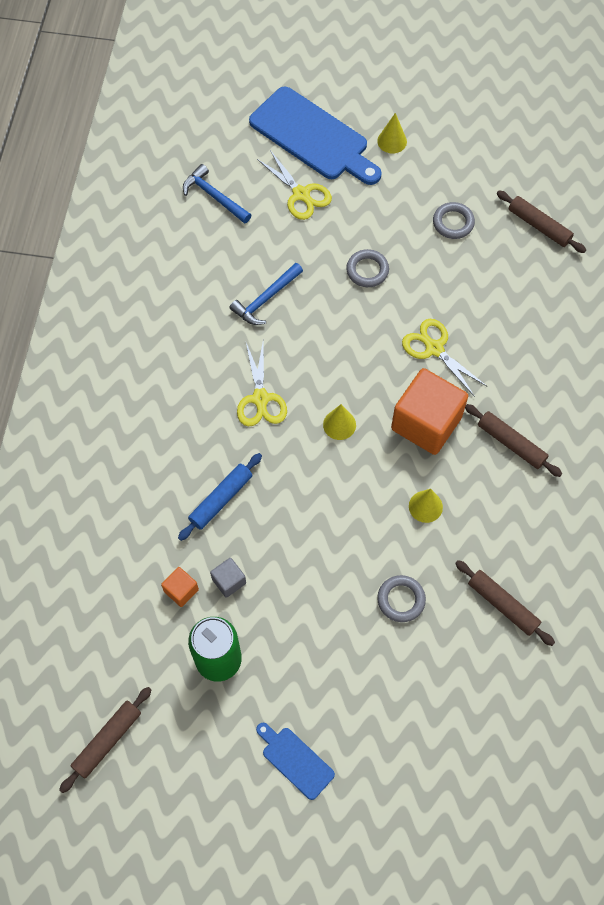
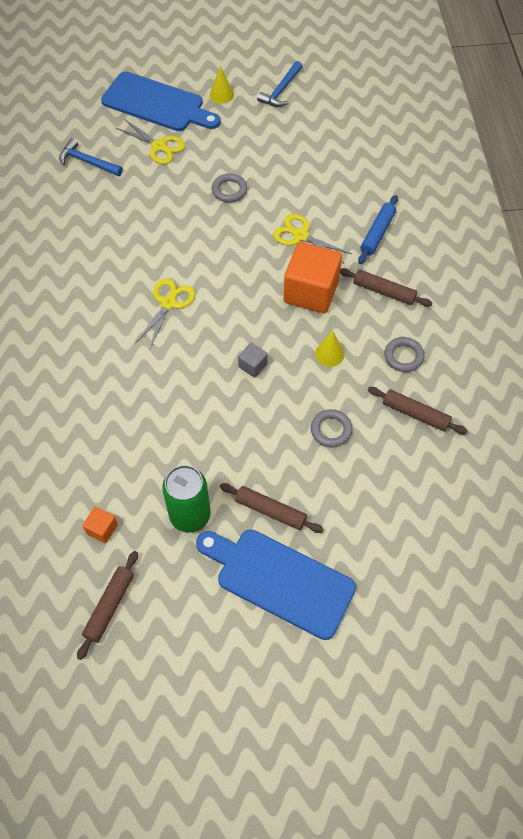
camera: 15 degrees left, 5 degrees down
orange cube [161,567,199,607] -> orange cube moved to [83,507,118,543]
blue rolling pin [178,453,262,541] -> blue rolling pin moved to [358,195,398,264]
grey cube [210,558,246,598] -> grey cube moved to [238,343,268,378]
blue hammer [229,263,303,325] -> blue hammer moved to [257,61,303,107]
yellow scissors [237,343,287,426] -> yellow scissors turned 135 degrees counterclockwise [135,279,195,348]
blue cutting board [256,723,335,800] -> blue cutting board [196,529,356,640], size x2.04
yellow cone [323,404,356,440] -> none
grey ring [433,202,475,239] -> grey ring moved to [384,337,425,372]
brown rolling pin [497,191,586,253] -> brown rolling pin moved to [220,483,324,533]

